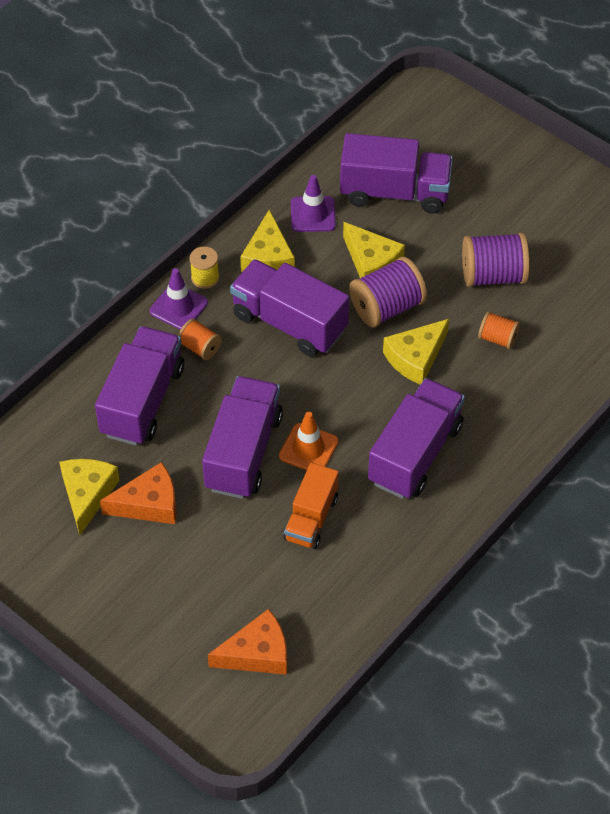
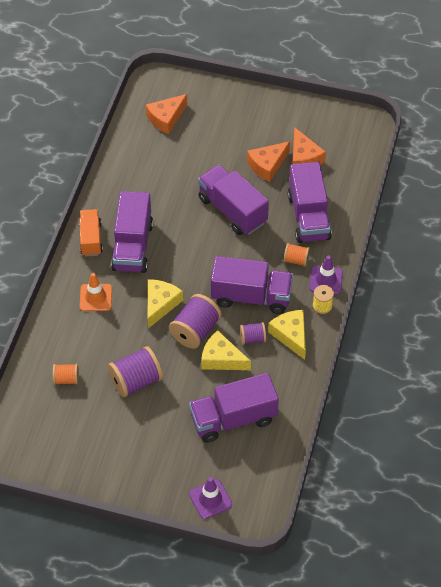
camera: 155 degrees right, 0 degrees up
yellow cheese [59,459,120,535] -> orange cheese [293,127,326,165]
purple truck [202,376,283,499] -> purple truck turned 150 degrees clockwise [198,165,269,235]
orange traffic cone [279,412,338,471] -> orange traffic cone moved to [80,273,112,311]
orange truck [284,463,339,549] -> orange truck moved to [79,209,103,257]
purple traffic cone [291,175,336,232] -> purple traffic cone moved to [189,477,232,519]
orange spool [478,311,520,349] -> orange spool moved to [53,364,79,385]
none -> purple spool [240,322,266,345]

